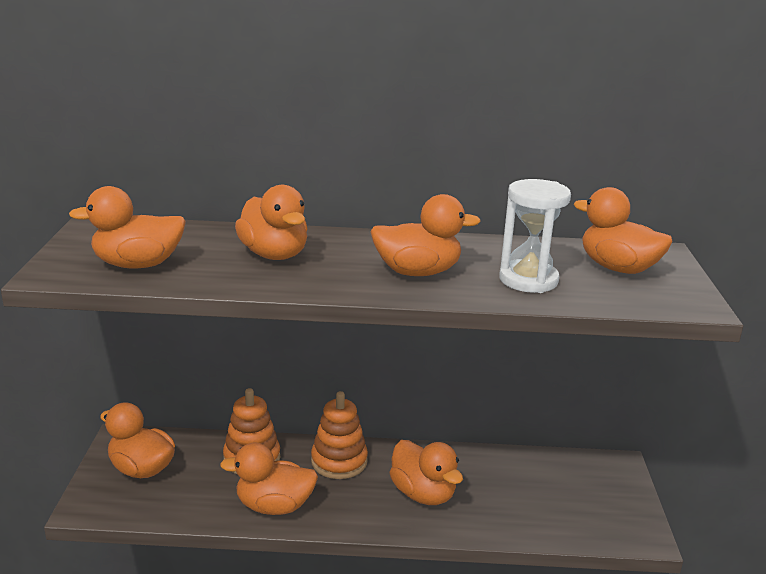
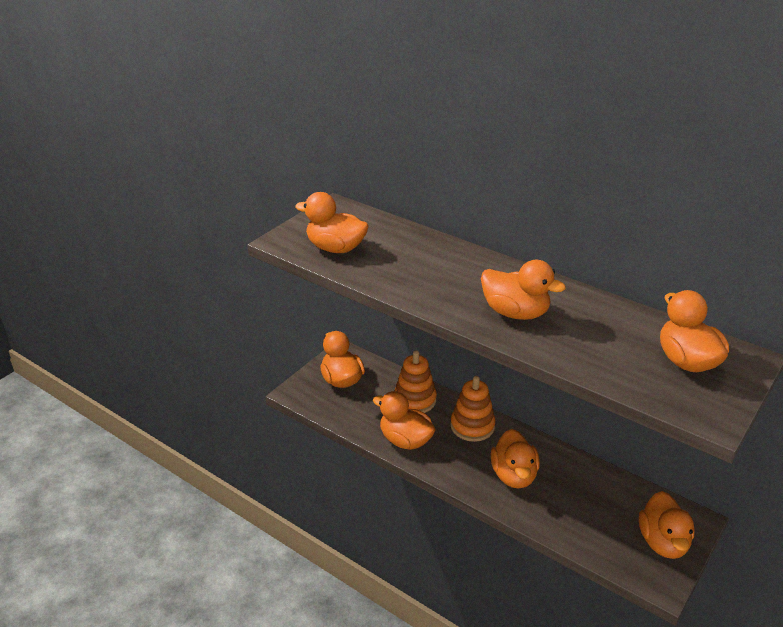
camera: 35 degrees right, 10 degrees up
orange duck [235,185,307,260] -> orange duck moved to [639,491,694,559]
white hourglass [499,179,571,293] -> none

